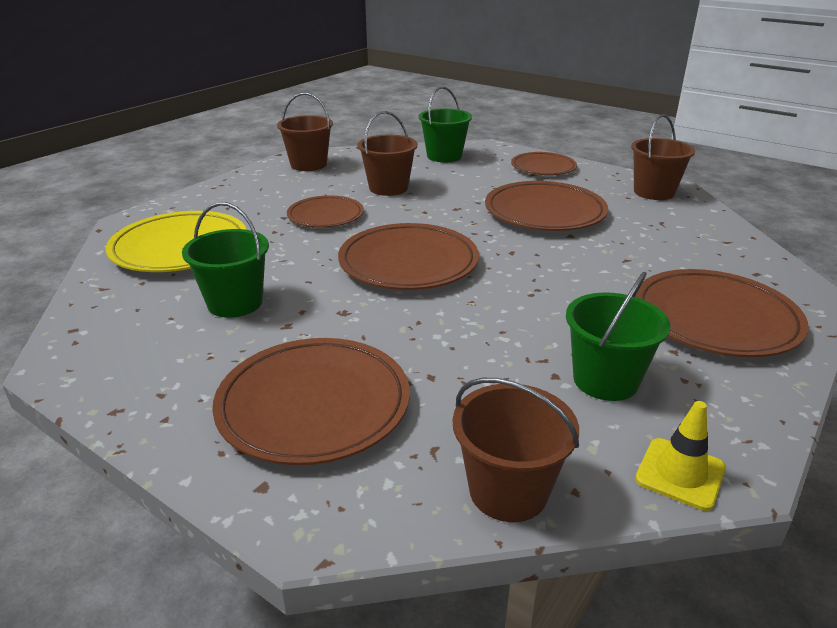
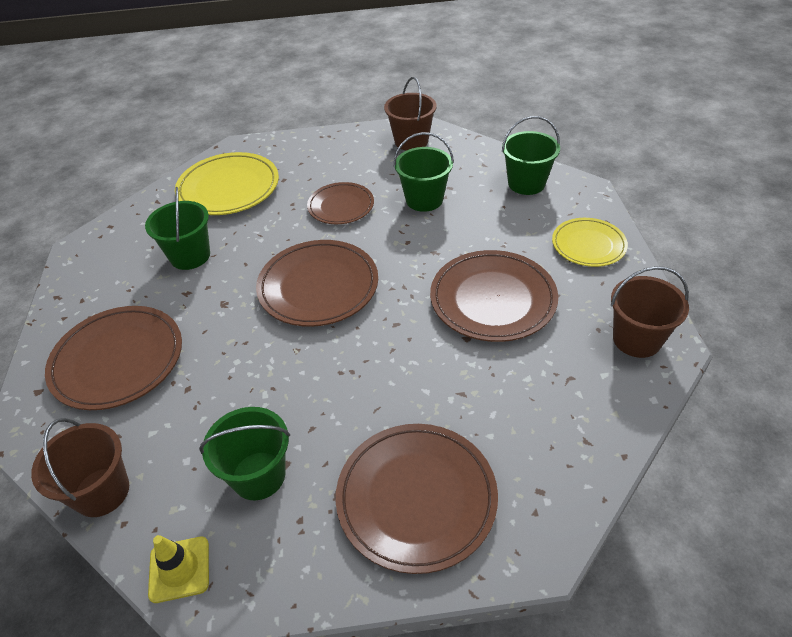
camera: 50 degrees right, 15 degrees up
brown bucket [357,111,418,196] -> green bucket [394,132,454,212]
brown plate [511,152,577,175] -> yellow plate [552,218,628,267]

